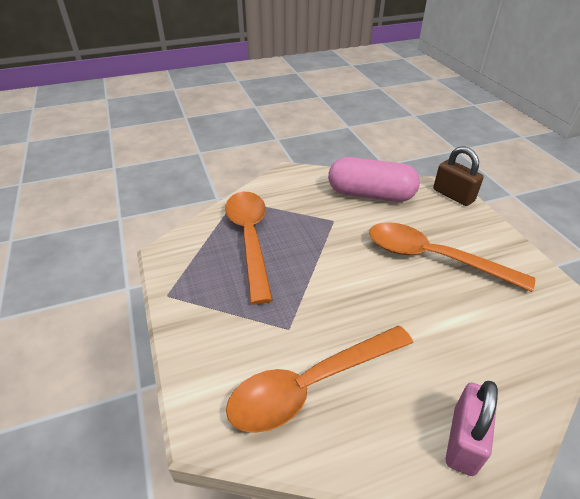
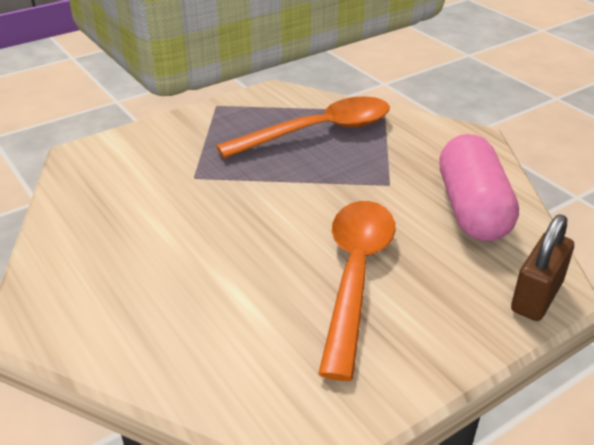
camera: 75 degrees right, 5 degrees down
orange spoon [226,326,413,433] -> none
pink padlock [446,381,498,476] -> none

